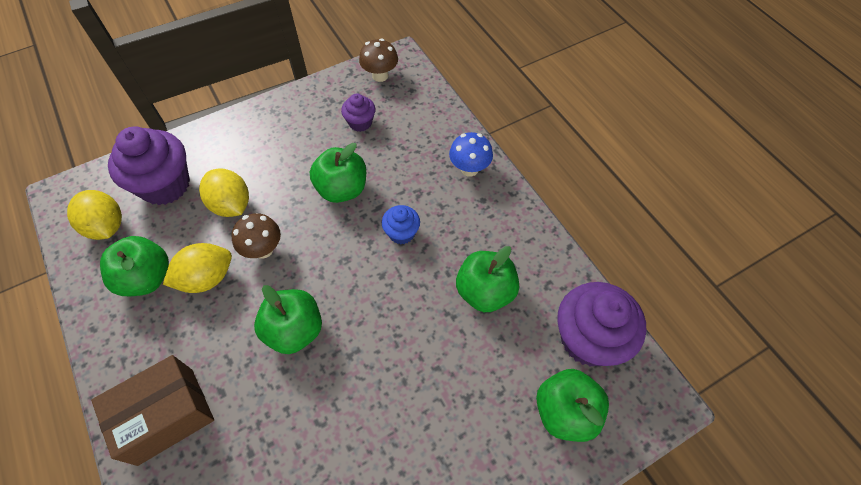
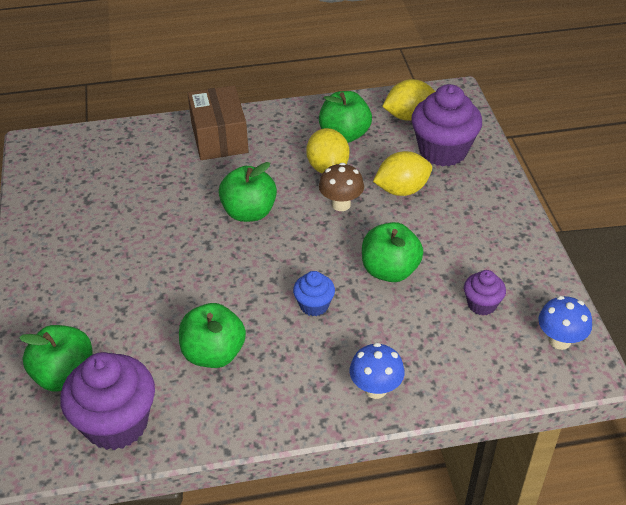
camera: 110 degrees right, 15 degrees down
brown mushroom [359,38,398,82] -> blue mushroom [538,296,592,350]

